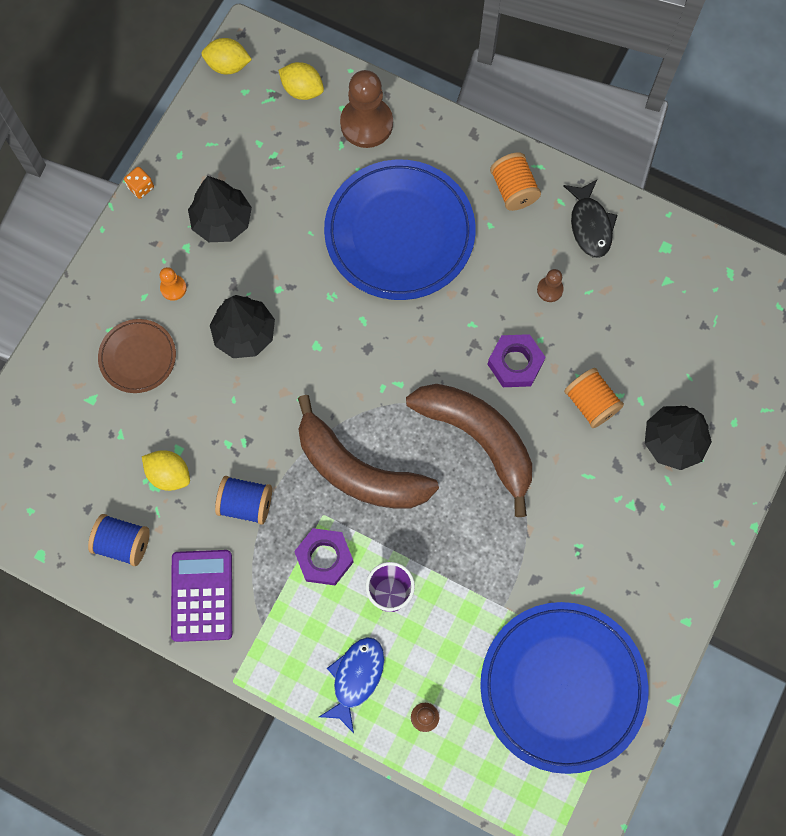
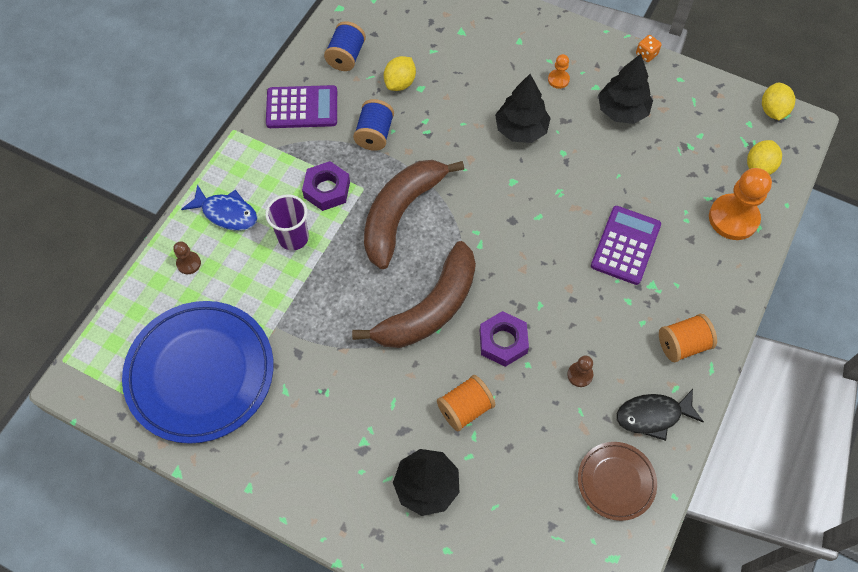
camera: 90 degrees right, 10 degrees down
brown plate [98,319,176,393] -> brown plate moved to [578,442,657,521]
blue plate [324,159,476,300] -> purple calculator [591,206,661,285]
brown pawn [340,70,393,148] -> orange pawn [709,168,772,240]

